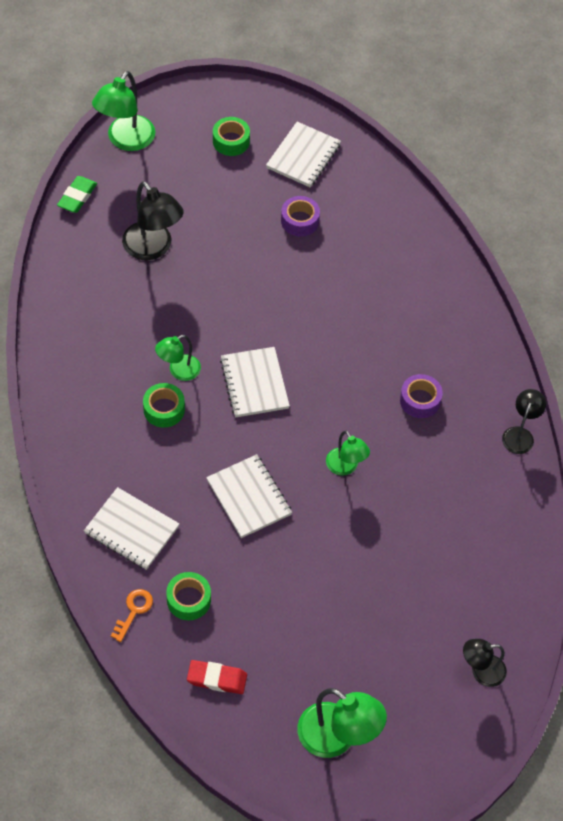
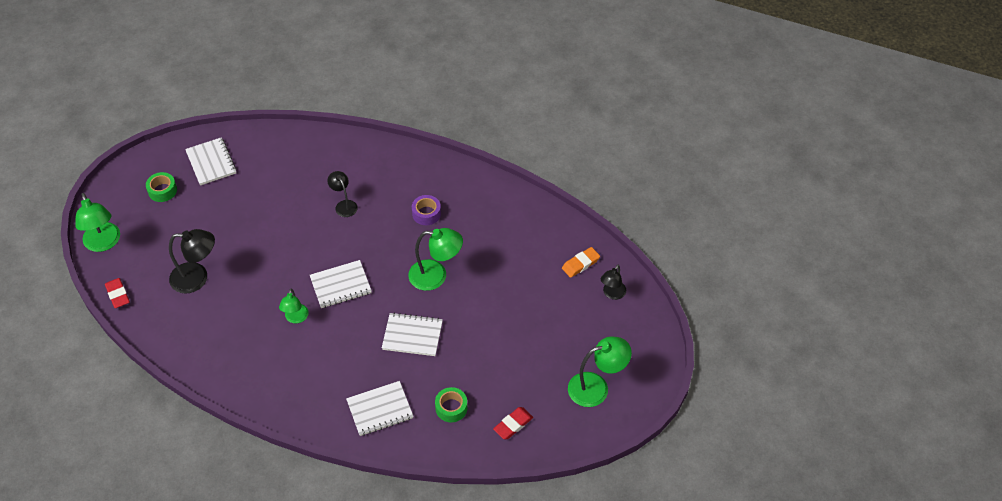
camera: 50 degrees left, 5 degrees down
green eraser [57,176,97,213] -> red eraser [105,278,130,308]
orange key [111,589,153,642] -> none
green tape [143,383,185,428] -> none
white notebook [220,347,290,417] -> white notebook turned 45 degrees counterclockwise [310,260,372,308]
purple tape [281,196,320,237] -> none
green lamp [326,431,370,476] -> green lamp [408,228,463,291], size x1.65
black lamp [502,389,546,454] -> black lamp moved to [328,171,358,217]
none -> orange eraser [562,247,600,278]

